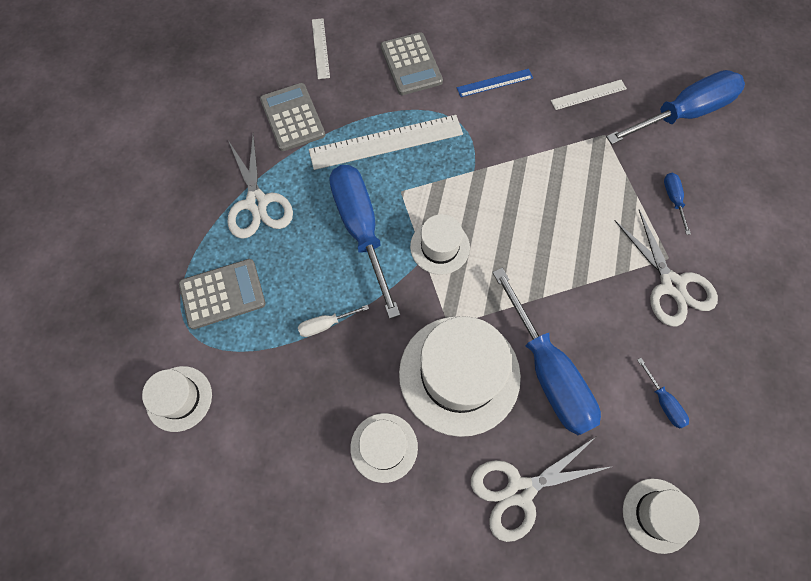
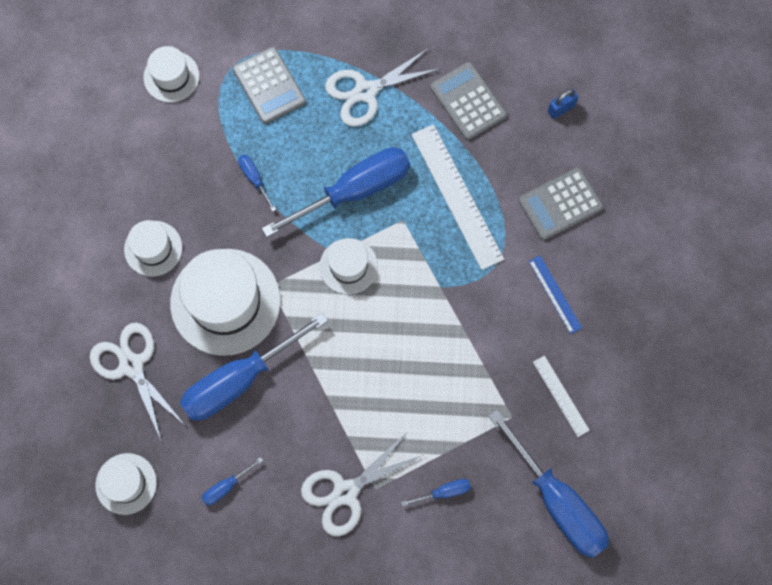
camera: 80 degrees right, 5 degrees up
grey calculator [260,83,325,151] -> grey calculator turned 90 degrees counterclockwise [430,62,507,140]
white screwdriver [298,305,369,337] -> blue screwdriver [238,155,276,212]
white ruler [312,18,330,79] -> blue padlock [548,89,578,119]

